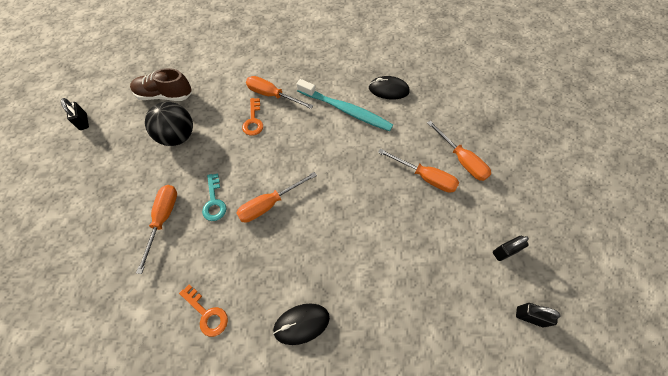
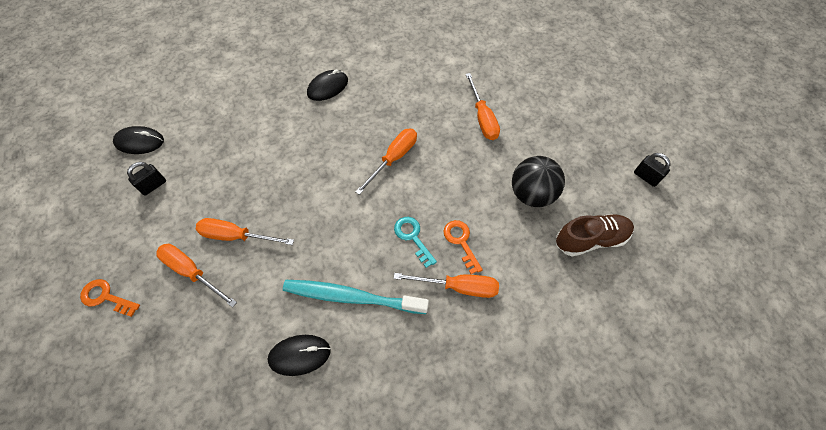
camera: 160 degrees right, 0 degrees up
orange key [179,285,228,337] -> orange key moved to [80,279,140,317]
turquoise key [202,174,226,221] -> turquoise key moved to [394,217,437,268]
black padlock [516,303,561,327] -> black mouse [113,126,164,154]

